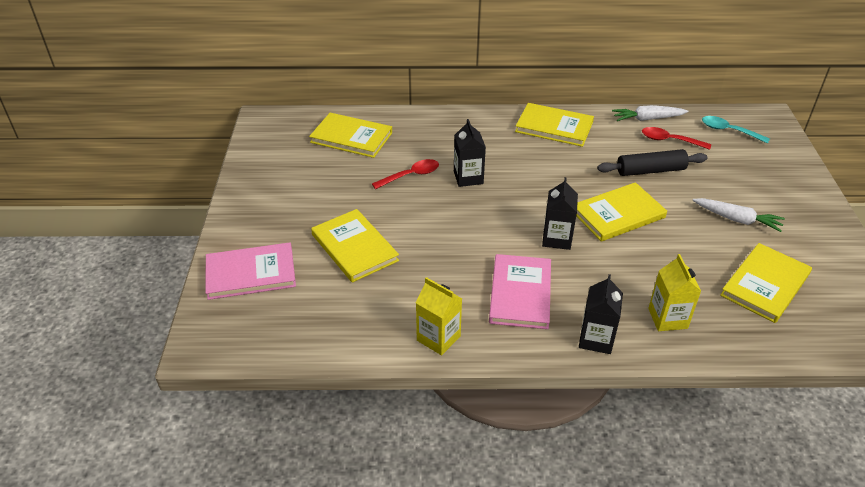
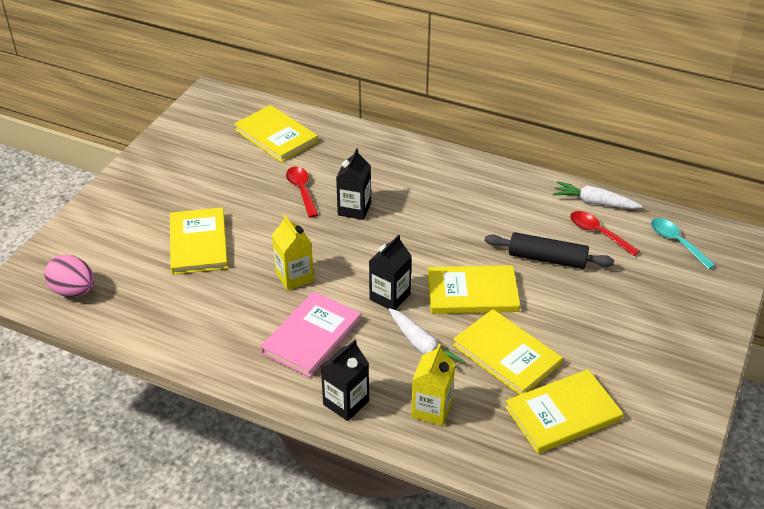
camera: 25 degrees right, 0 degrees up
pink book [205,242,296,300] -> none
red spoon [372,159,439,189] -> red spoon turned 105 degrees counterclockwise [286,166,318,218]
yellow carton [416,277,462,355] -> yellow carton moved to [272,215,314,291]
yellow book [515,103,594,147] -> yellow book moved to [453,309,563,395]
white carrot [692,198,785,232] -> white carrot moved to [389,308,465,368]
none -> pink egg [44,255,94,297]

